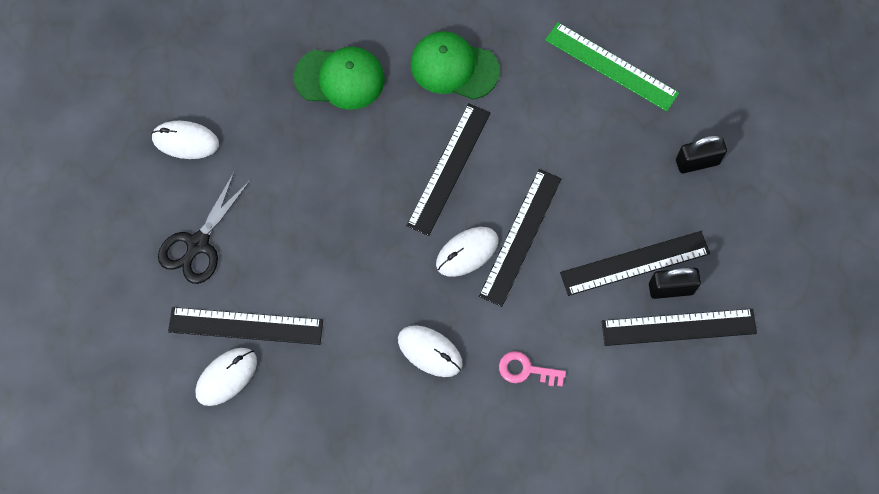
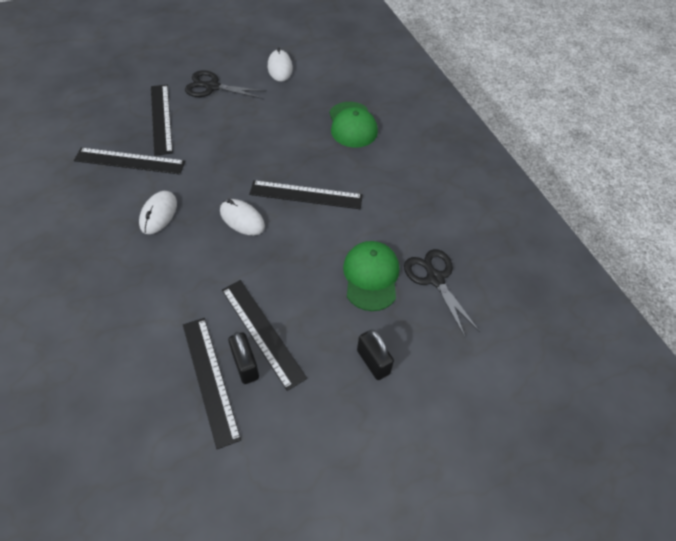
camera: 70 degrees right, 15 degrees down
white mouse [195,348,257,406] -> none
green cap [410,31,500,100] -> green cap moved to [343,241,399,311]
black ruler [479,169,562,307] -> black ruler moved to [74,148,185,175]
pink key [499,351,566,386] -> none
green ruler [545,22,679,111] -> black scissors [404,249,480,337]

